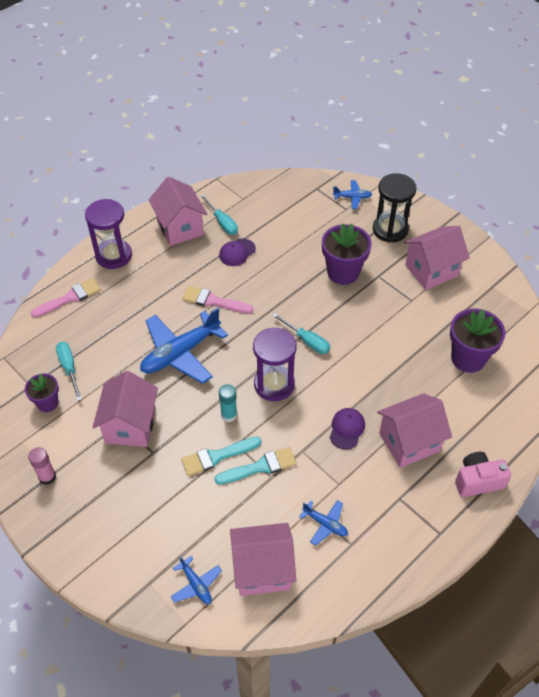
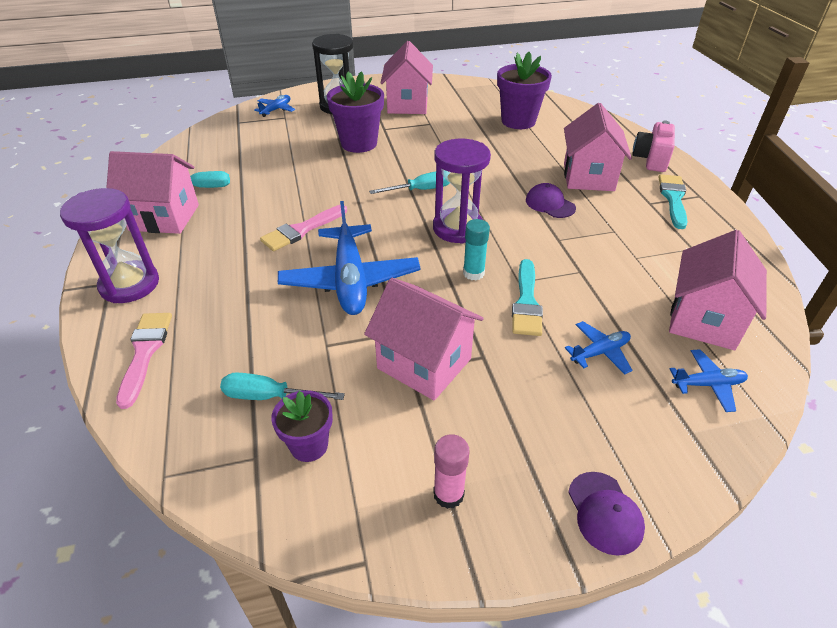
camera: 60 degrees left, 10 degrees down
turquoise brush [215,447,297,485] -> turquoise brush moved to [659,174,687,229]
purple cap [219,238,256,266] -> purple cap moved to [568,472,645,556]
blue plane [299,500,348,546] -> blue plane moved to [565,321,633,374]

